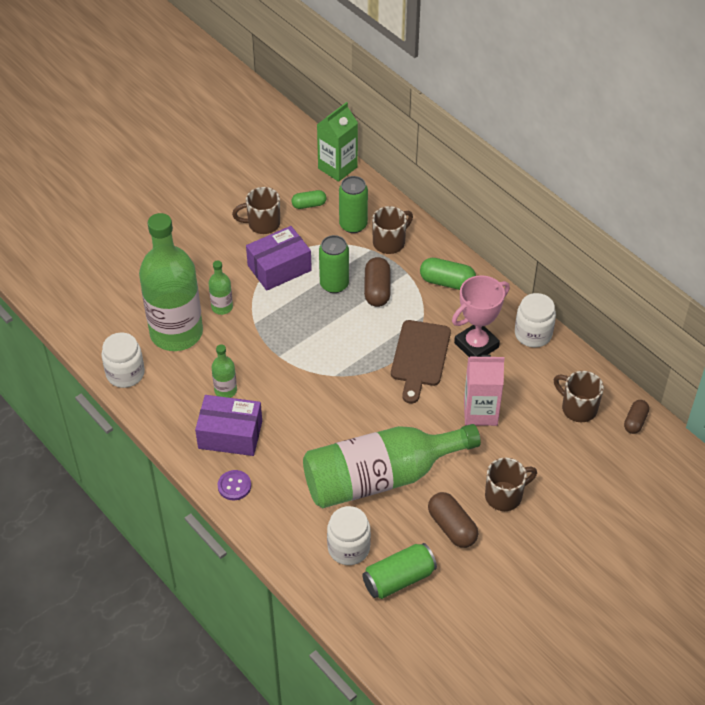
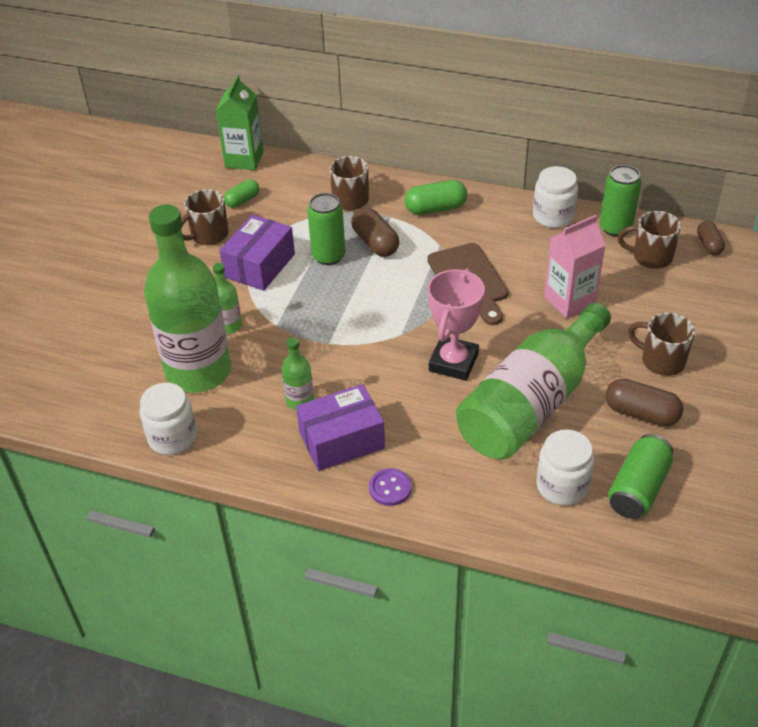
camera: 30 degrees left, 5 degrees down
green can [339,176,368,233] -> green can moved to [600,165,642,237]
pink trophy [452,275,510,357] -> pink trophy moved to [428,269,485,381]
brown mug [485,458,537,511] -> brown mug turned 90 degrees counterclockwise [628,312,695,376]

